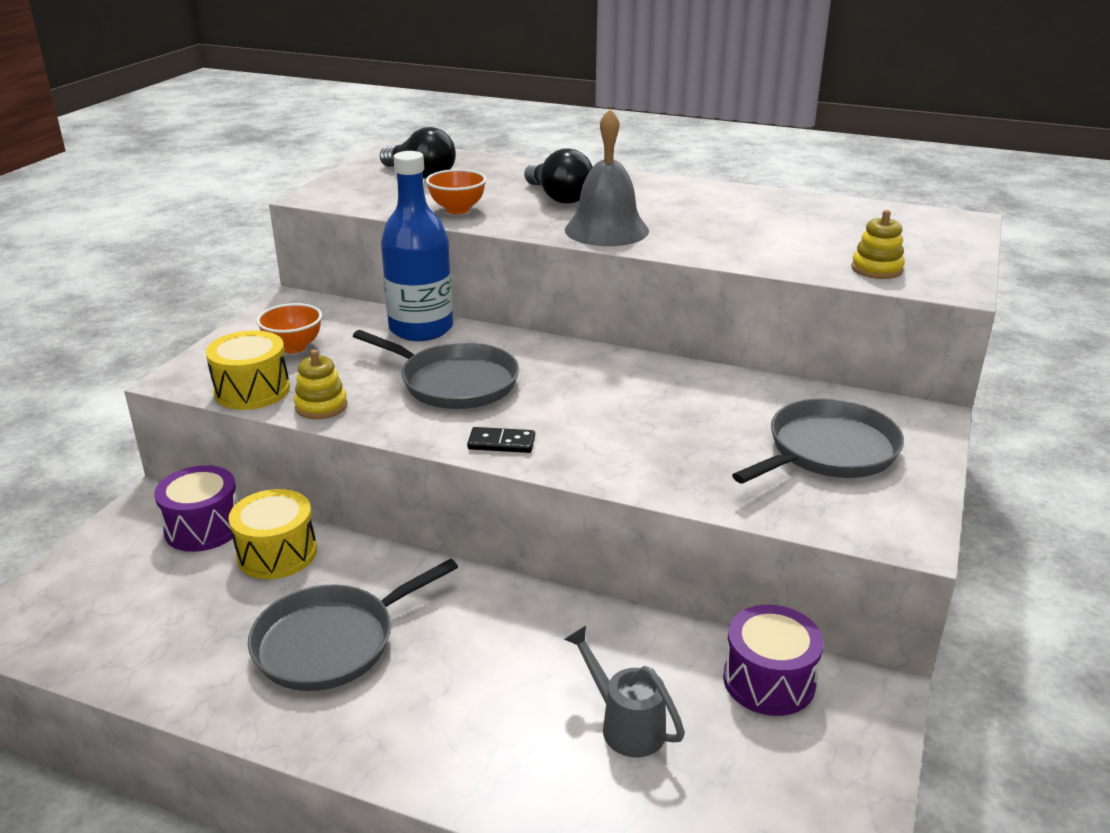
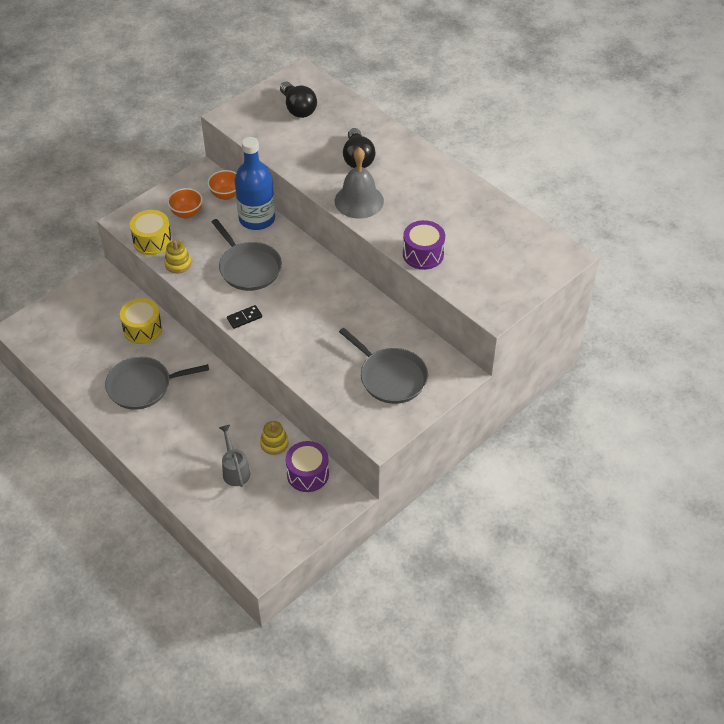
camera: 25 degrees right, 20 degrees up
purple drum [154,465,239,552] -> purple drum moved to [403,220,445,270]
orange bowl [426,169,487,214] -> orange bowl moved to [207,170,236,200]
black domino [467,427,535,453] -> black domino turned 60 degrees counterclockwise [227,305,262,329]
grey pan [732,398,904,484] -> grey pan turned 60 degrees clockwise [339,328,428,404]
yellow stacking toy [851,210,905,279] -> yellow stacking toy moved to [260,421,289,455]

